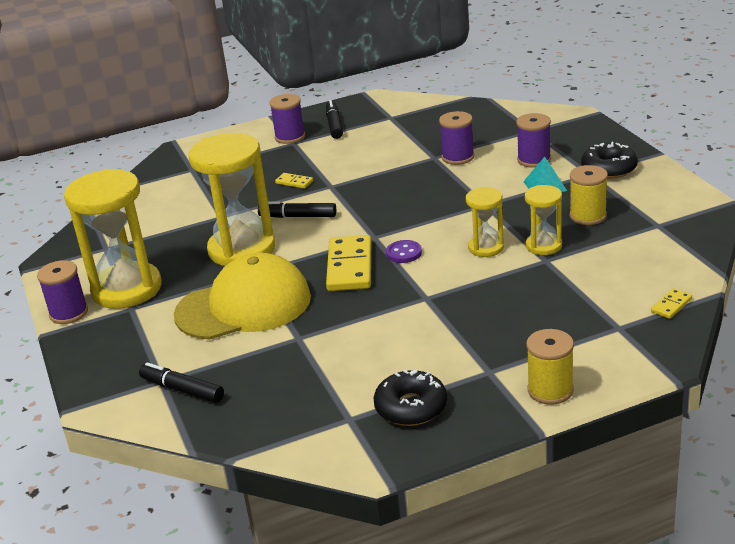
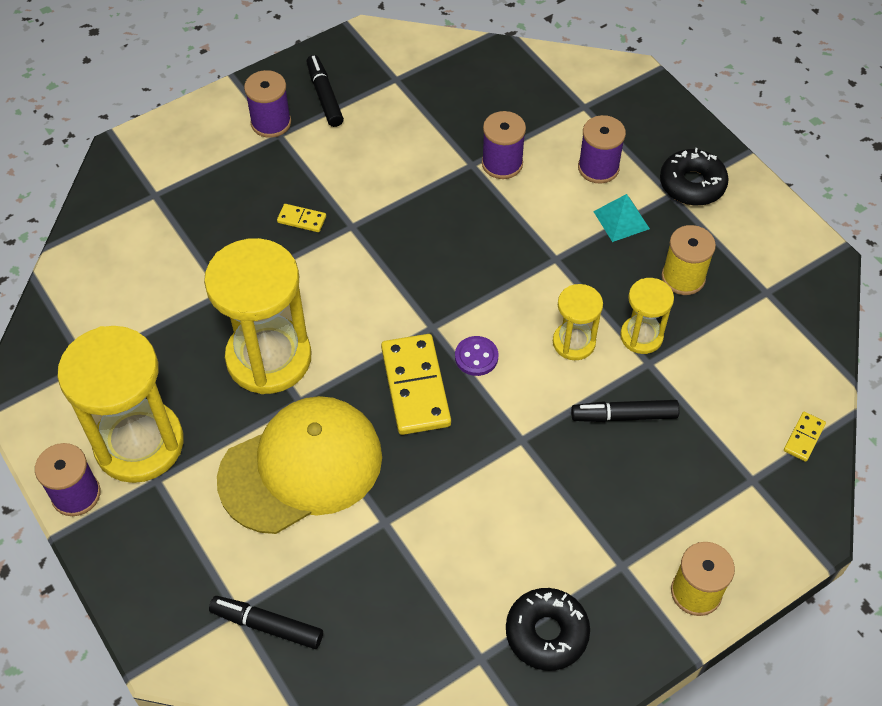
camera: 15 degrees left, 25 degrees up
black marker [258,202,336,218] -> black marker moved to [571,400,680,422]

